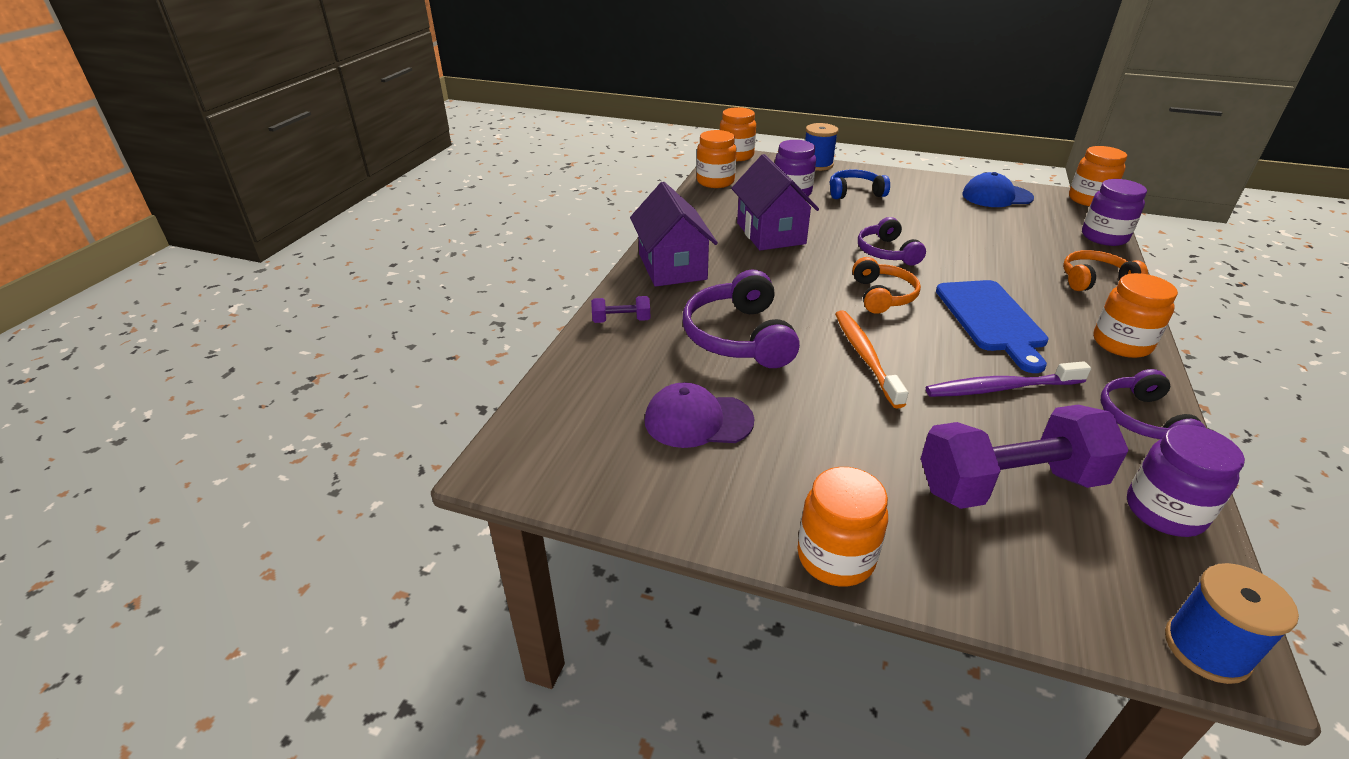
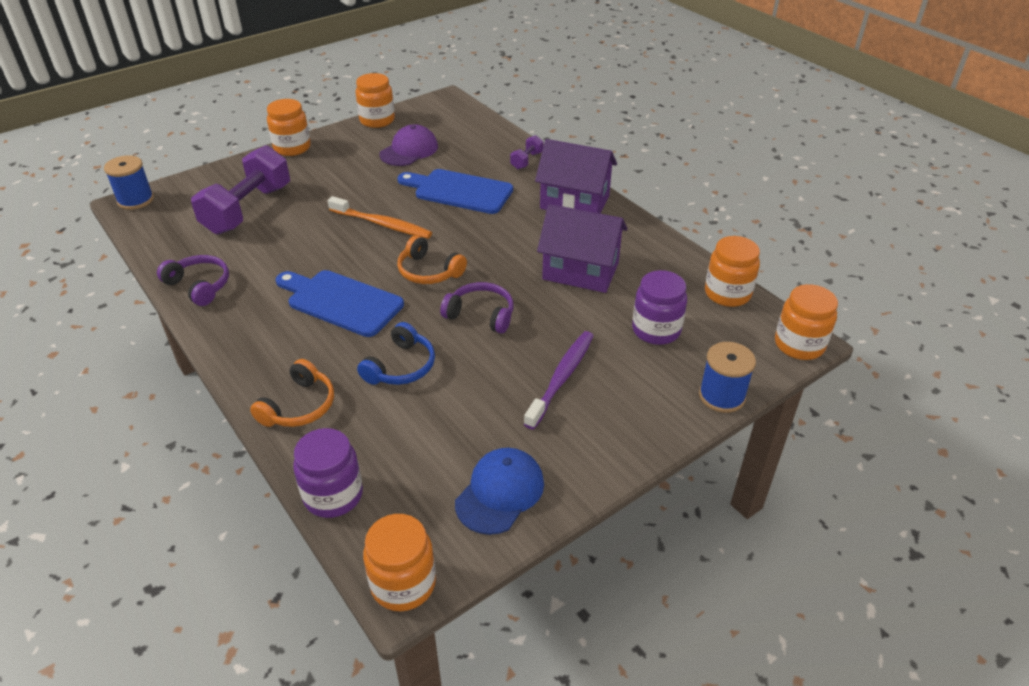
camera: 125 degrees right, 5 degrees up
purple headphones [683,270,800,368] -> blue cutting board [397,169,513,214]
blue headphones [830,170,890,199] -> blue headphones moved to [357,322,435,385]
purple toothbrush [926,361,1091,397] -> purple toothbrush moved to [524,331,594,429]
orange jar [1093,273,1178,358] -> orange jar moved to [355,73,395,128]
purple jar [1127,425,1245,537] -> none

